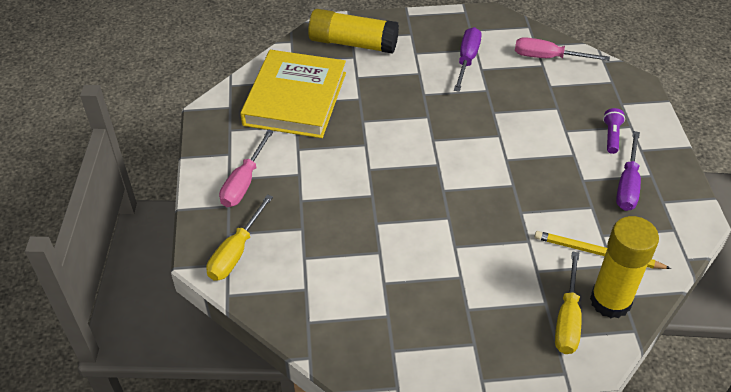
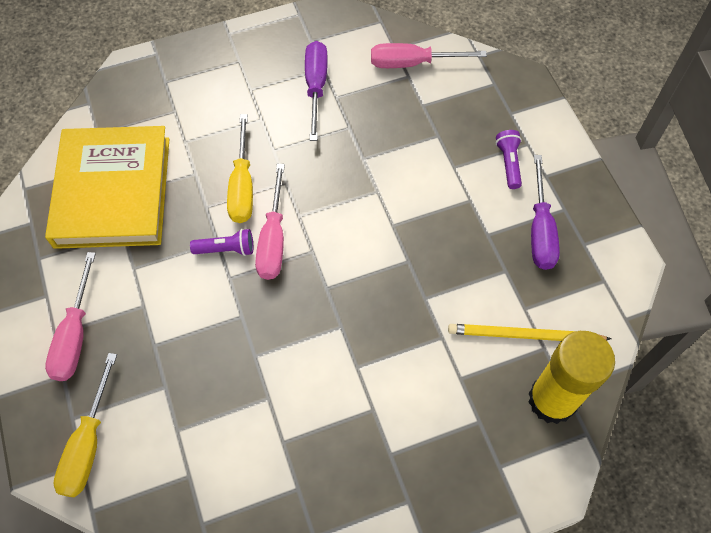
camera: 15 degrees left, 15 degrees up
yellow glue stick [308,9,399,54] -> none
yellow screwdriver [555,251,582,354] -> yellow screwdriver moved to [227,114,253,223]
none -> purple flashlight [190,229,253,256]
none -> pink screwdriver [255,164,285,280]

